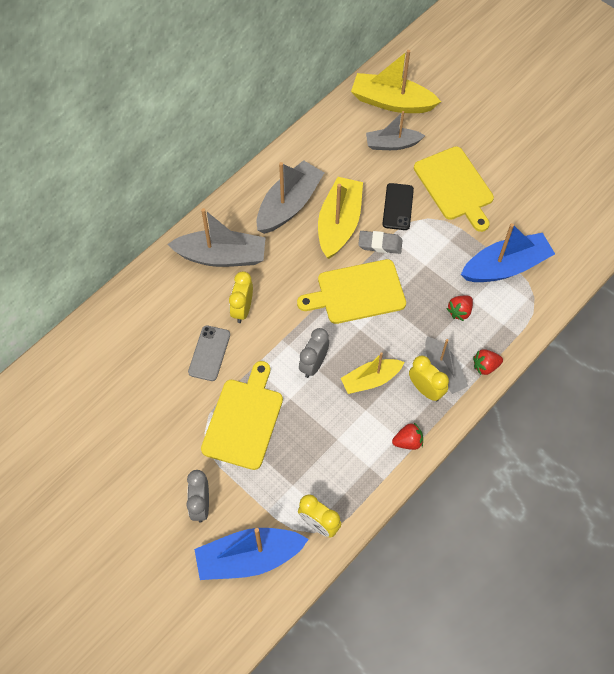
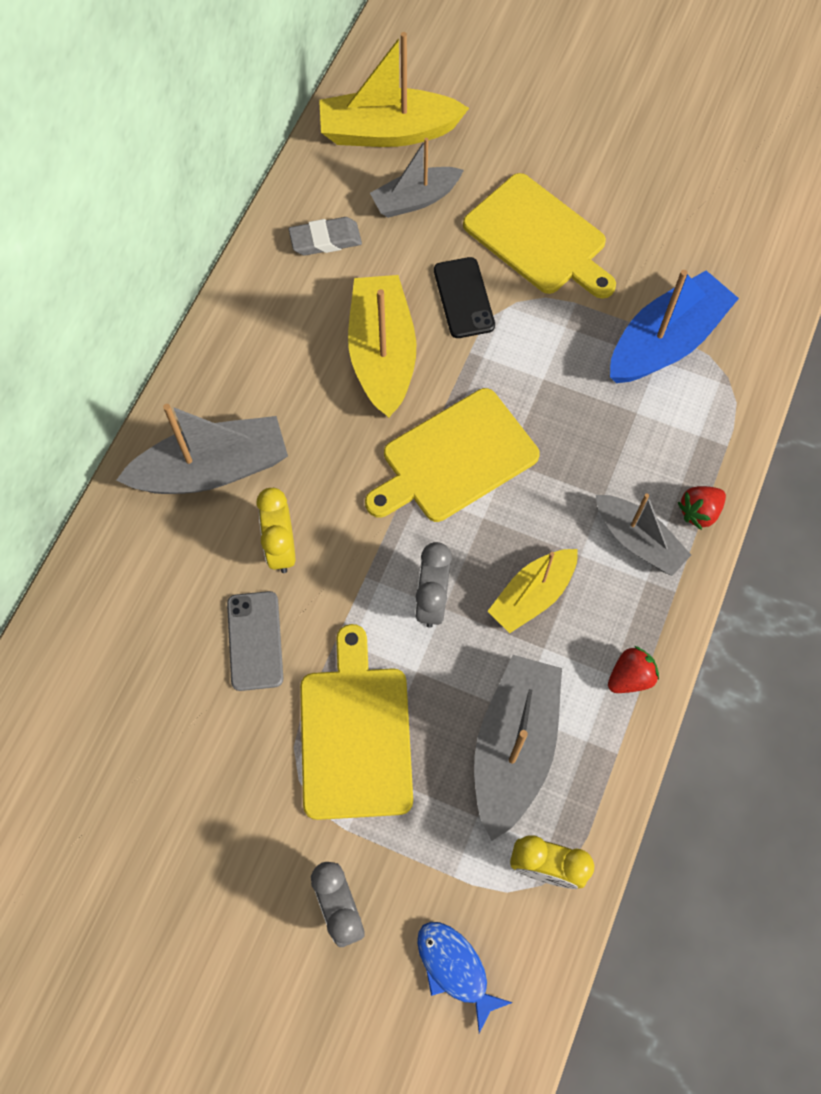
camera: 20 degrees left, 5 degrees up
blue boat [194,528,309,580] -> blue fish [417,922,513,1033]
grey boat [257,160,324,234] -> grey boat moved to [474,655,562,841]
grey eraser [358,231,402,254] -> grey eraser moved to [288,217,362,256]
yellow clock [409,355,449,401] -> none
red strawberry [447,295,473,321] -> none

